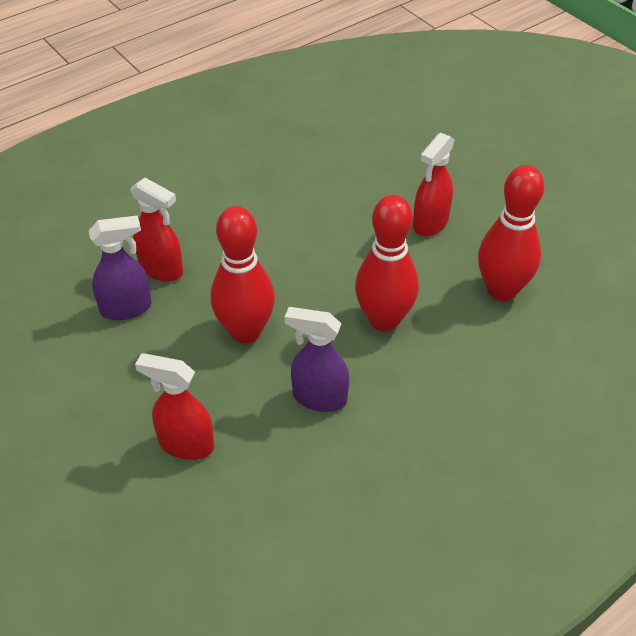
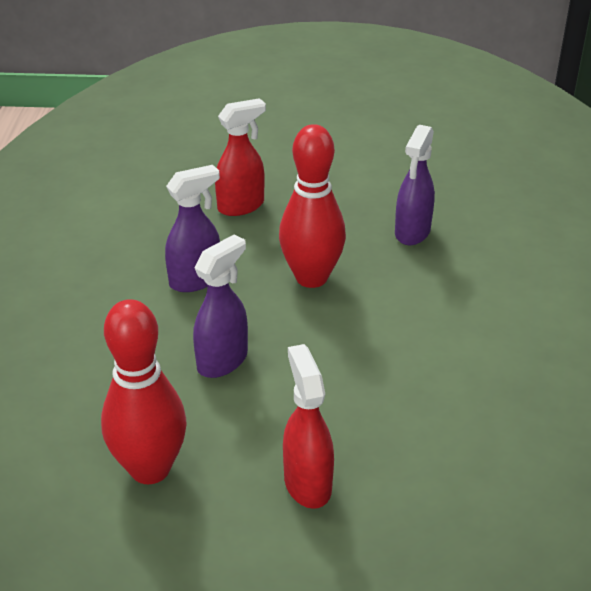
camera: 130 degrees right, 10 degrees down
red spray bottle [130,178,183,282] -> none
red bowling pin [355,195,419,332] -> purple spray bottle [193,234,248,378]

